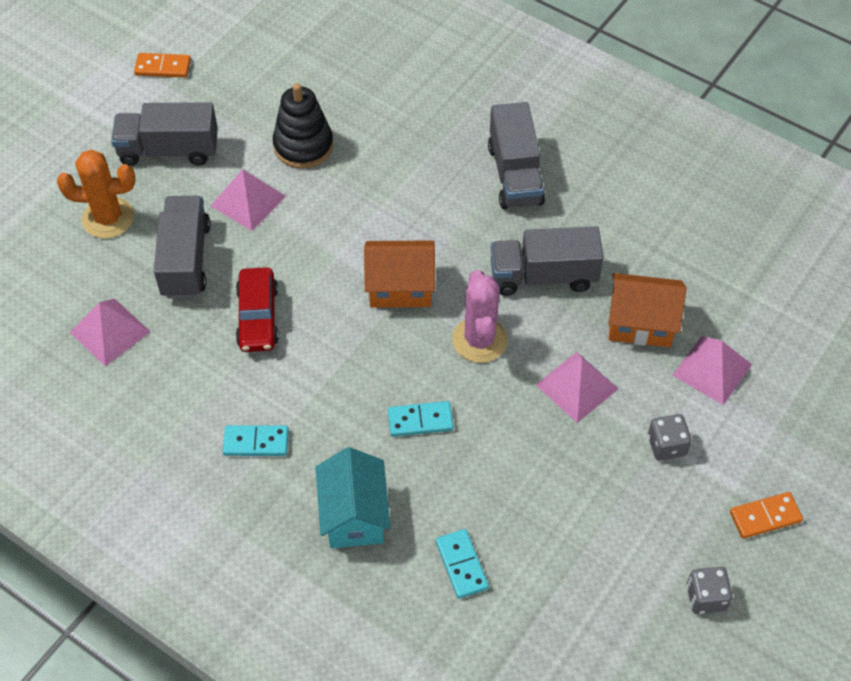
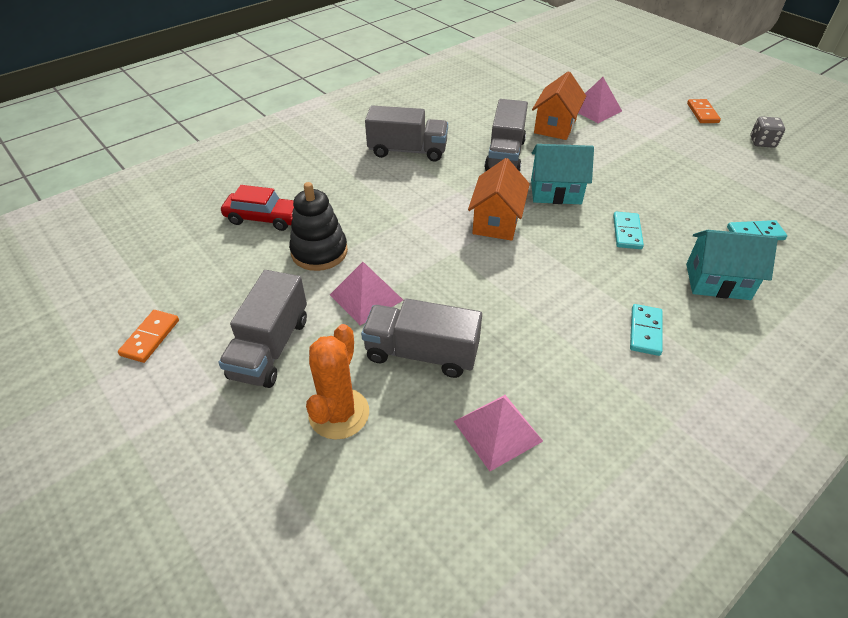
camera: 75 degrees left, 10 degrees down
red car [236,267,279,352] -> red car moved to [221,185,294,231]
pink cactus [452,270,508,363] -> turquoise house [531,144,594,204]
pink pyramid [536,352,618,423] -> none
grey dice [648,414,691,461] -> none

